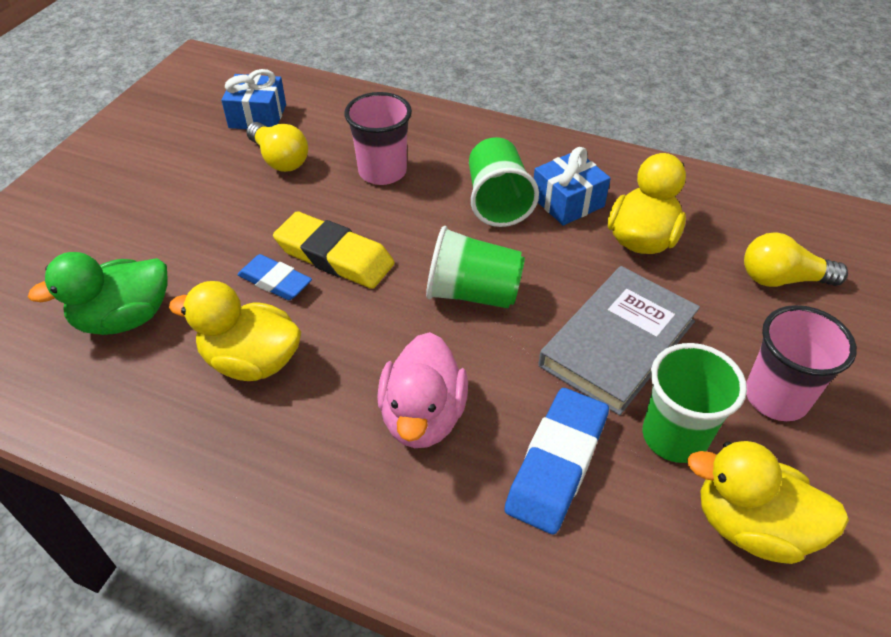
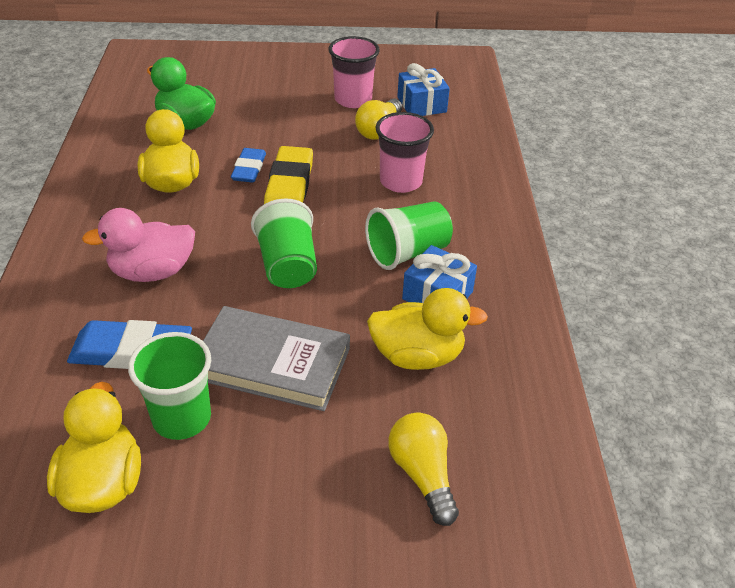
camera: 65 degrees right, 5 degrees down
pink cup [746,305,857,421] -> pink cup moved to [329,36,380,108]

